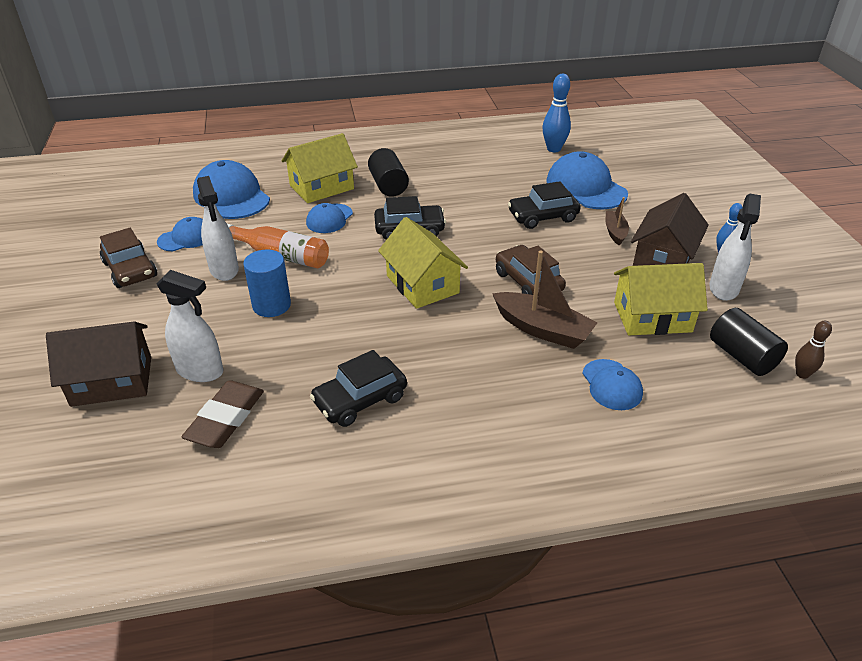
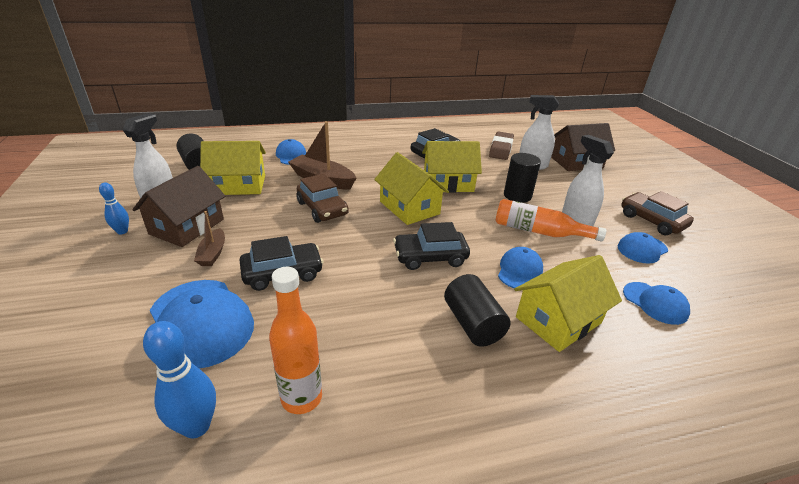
camera: 175 degrees right, 5 degrees down
blue cap [193,160,270,219] -> blue cap [623,282,690,325], size x0.57
blue cylinder [243,249,291,317] -> black cylinder [504,153,541,203]
brown bowling pin [795,321,832,379] -> none
none -> orange bottle [269,267,322,414]
none -> yellow house [422,141,482,193]

